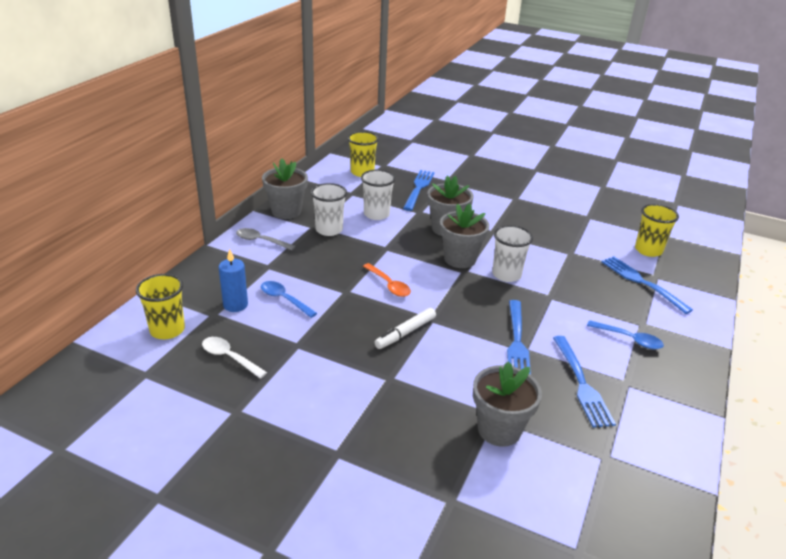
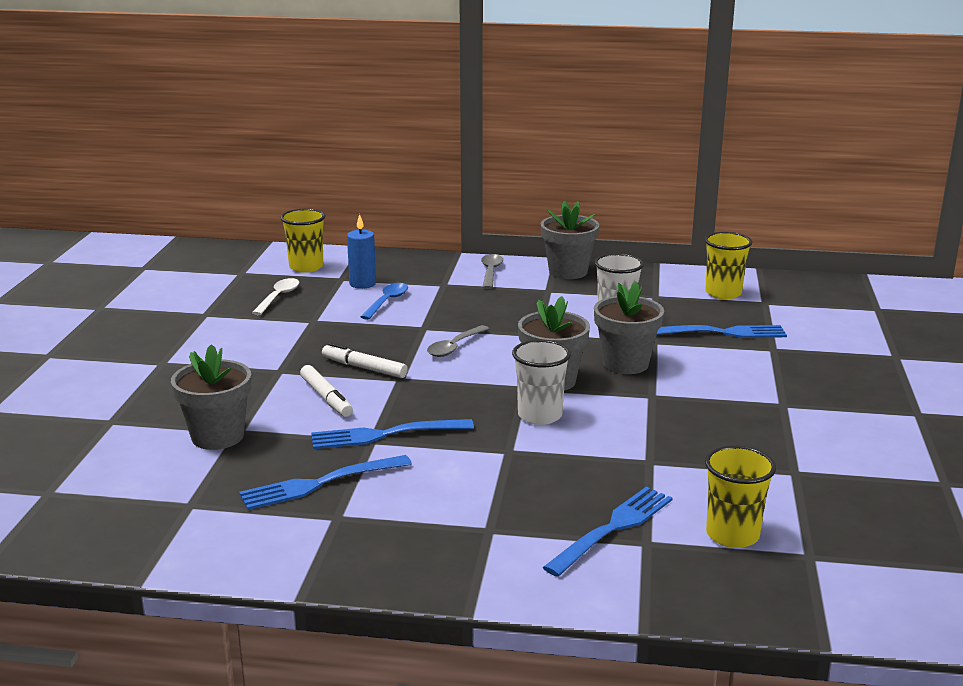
camera: 75 degrees right, 10 degrees down
white cup [311,183,347,236] -> none
orange spoon [363,263,411,297] -> grey spoon [427,325,489,357]
blue spoon [587,320,664,349] -> none
none -> white marker [300,365,353,417]

